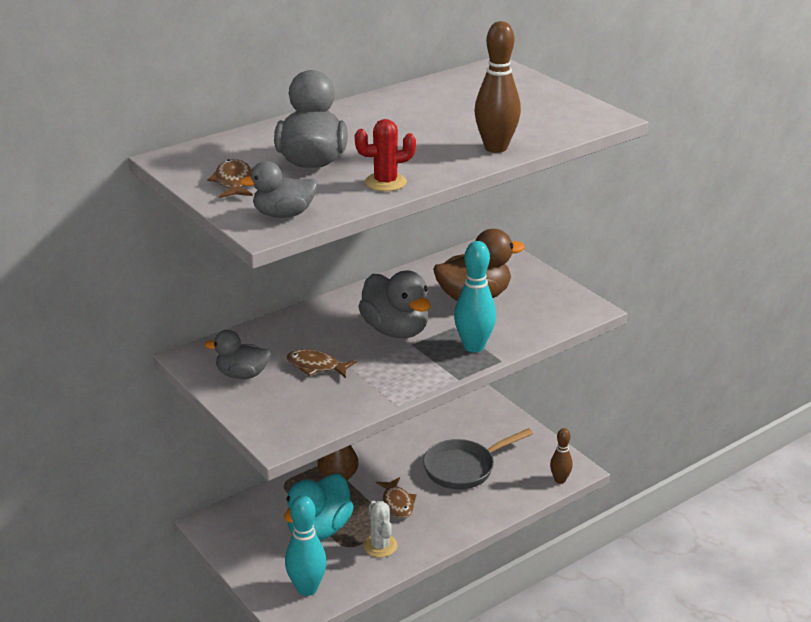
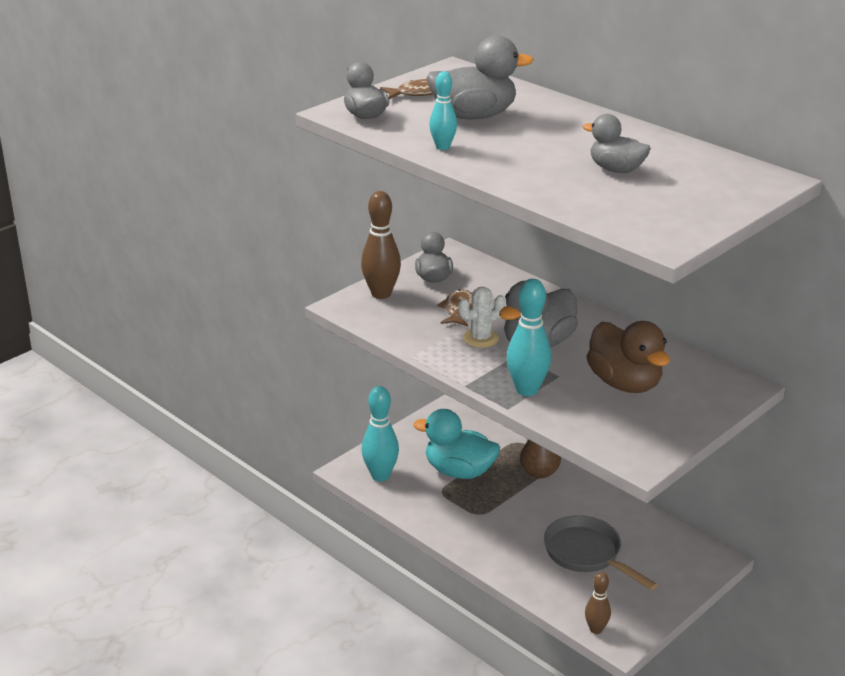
camera: 80 degrees right, 0 degrees up
red cactus [355,119,416,191] -> turquoise bowling pin [429,71,457,150]
white cactus [363,501,398,558] -> white cactus moved to [458,287,505,348]
brown fish [376,477,417,518] -> none
brown bowling pin [474,21,521,153] -> brown bowling pin moved to [361,191,401,299]
none -> grey duck [583,114,651,173]

